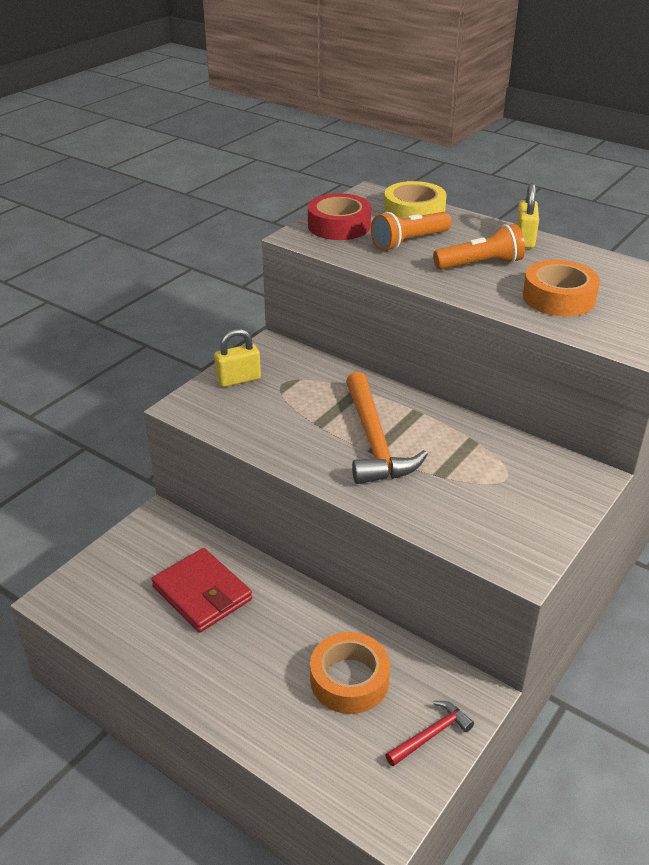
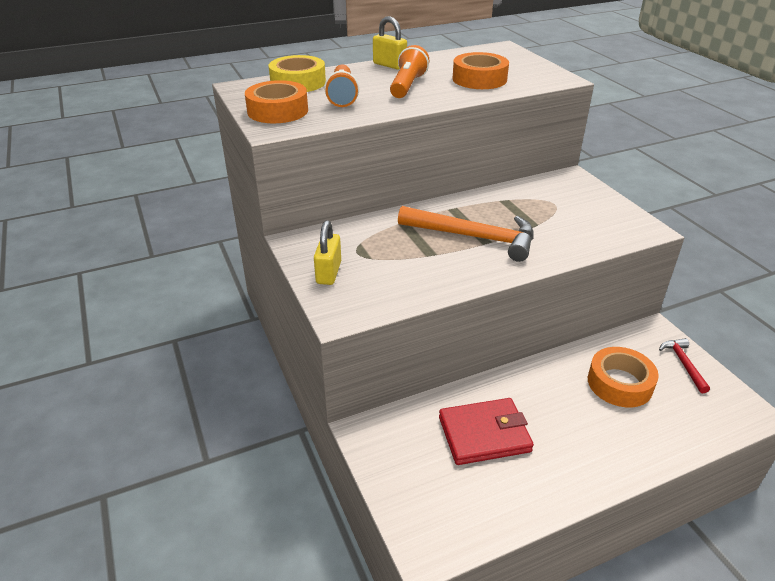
camera: 60 degrees left, 0 degrees up
red tape [308,193,371,240] -> orange tape [245,80,308,123]

